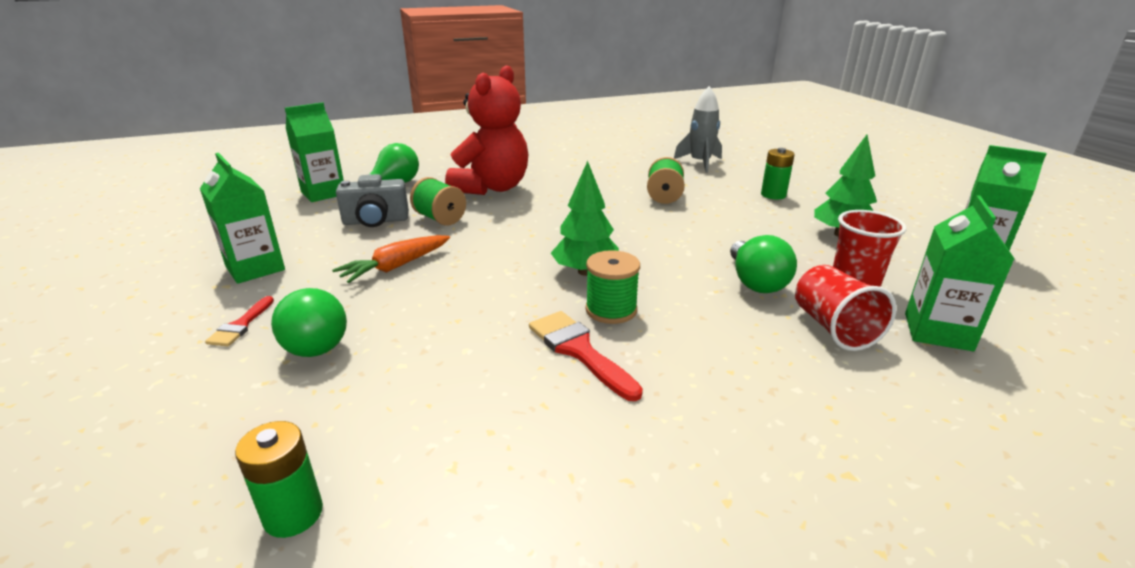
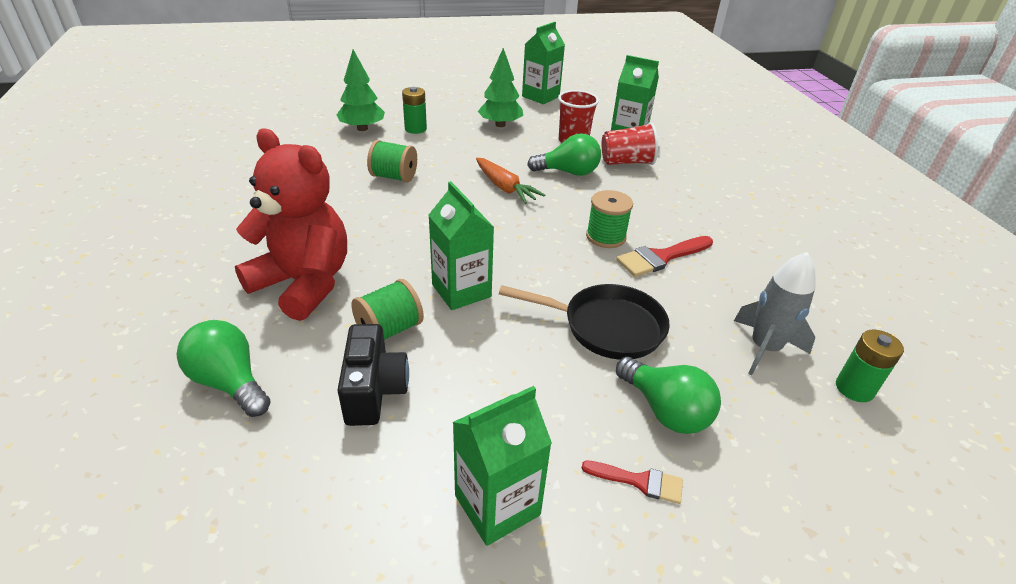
camera: 85 degrees left, 10 degrees up
green light bulb [271,288,347,357] -> green light bulb turned 75 degrees clockwise [616,357,721,434]
green carton [285,102,344,202] -> green carton moved to [429,181,494,310]
orange carrot [332,235,450,283] -> orange carrot moved to [476,158,545,204]
grey camera [336,174,409,227] -> black camera [337,324,409,426]
green tree [551,161,619,276] -> green tree moved to [337,50,385,131]
grey rocket [674,86,722,173] -> grey rocket moved to [734,252,816,375]
none -> black pan [499,284,670,360]

